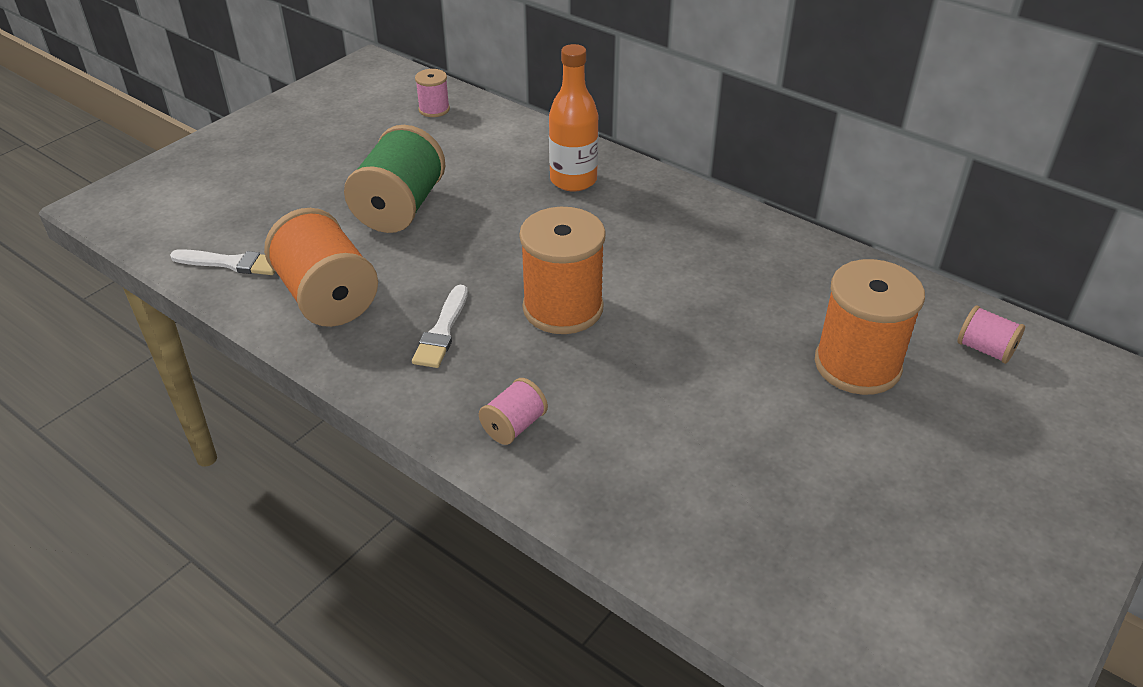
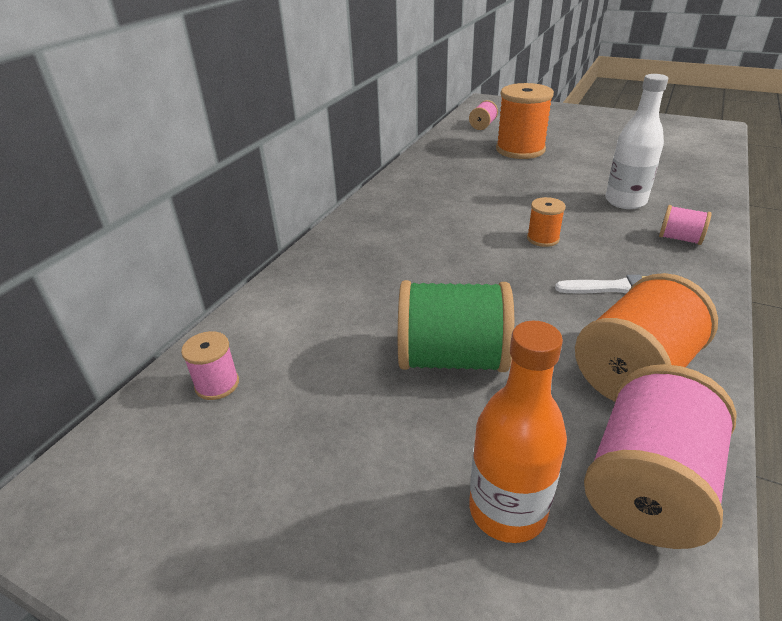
camera: 100 degrees left, 5 degrees down
white brush [170,249,275,275] -> pink spool [584,364,737,549]
orange spool [519,207,606,334] -> orange spool [527,197,566,247], size x0.49
orange bottle [549,44,599,192] -> orange bottle moved to [469,321,567,543]
none -> white bottle [605,74,668,209]

